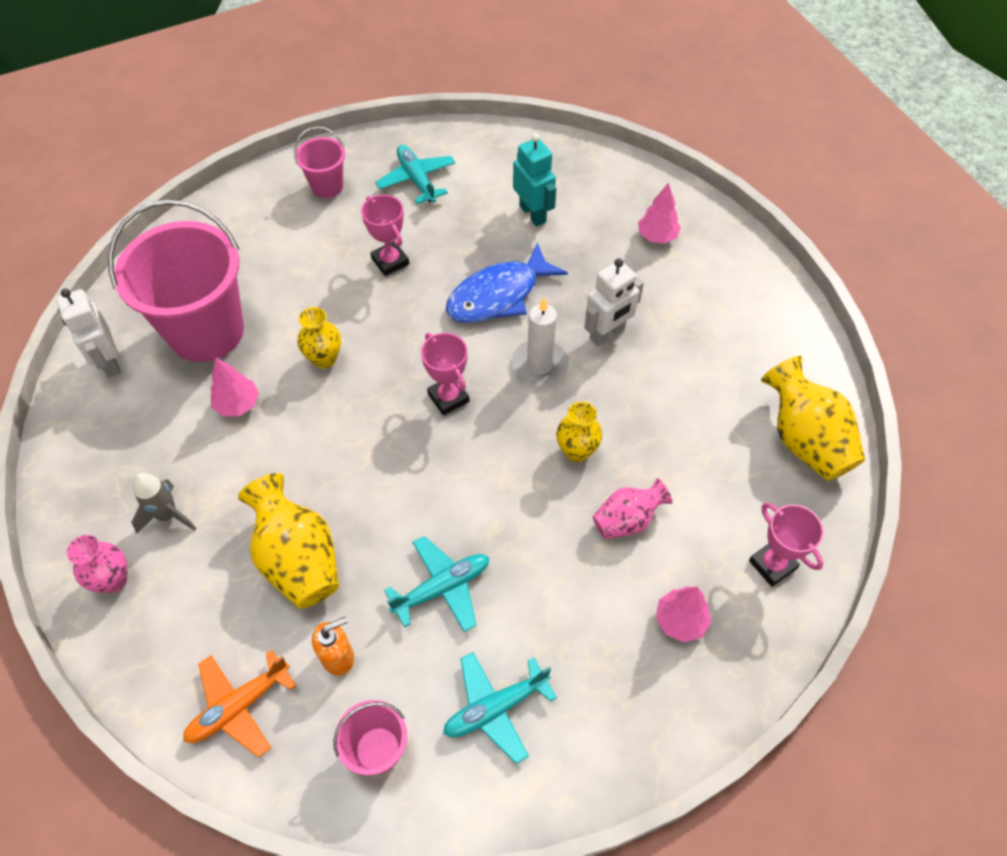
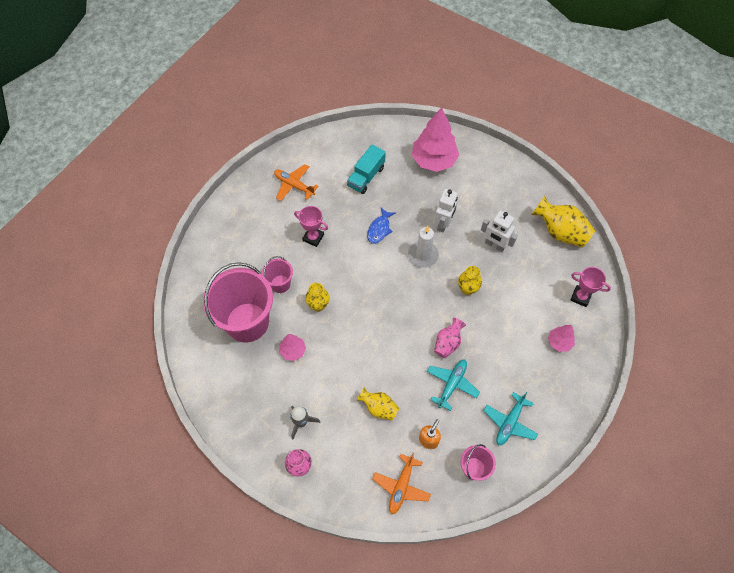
camera: 30 degrees left, 5 degrees up
white robot [56,289,121,378] -> white robot moved to [481,211,518,252]
yellow vase [238,473,339,609] -> yellow vase [357,387,399,421], size x0.61
pink bucket [294,127,345,198] -> pink bucket moved to [262,256,293,293]
turquoise plane [375,145,455,204] -> orange plane [274,164,319,201]
pink trophy [421,333,470,416] -> none
blue fish [446,243,568,323] -> blue fish [367,208,395,244], size x0.60
turquoise robot [513,134,556,227] -> turquoise truck [347,145,386,194]
pink vase [593,478,672,539] -> pink vase moved to [434,318,466,358]
pink tree [638,183,681,243] -> pink tree [412,107,459,172], size x2.00

